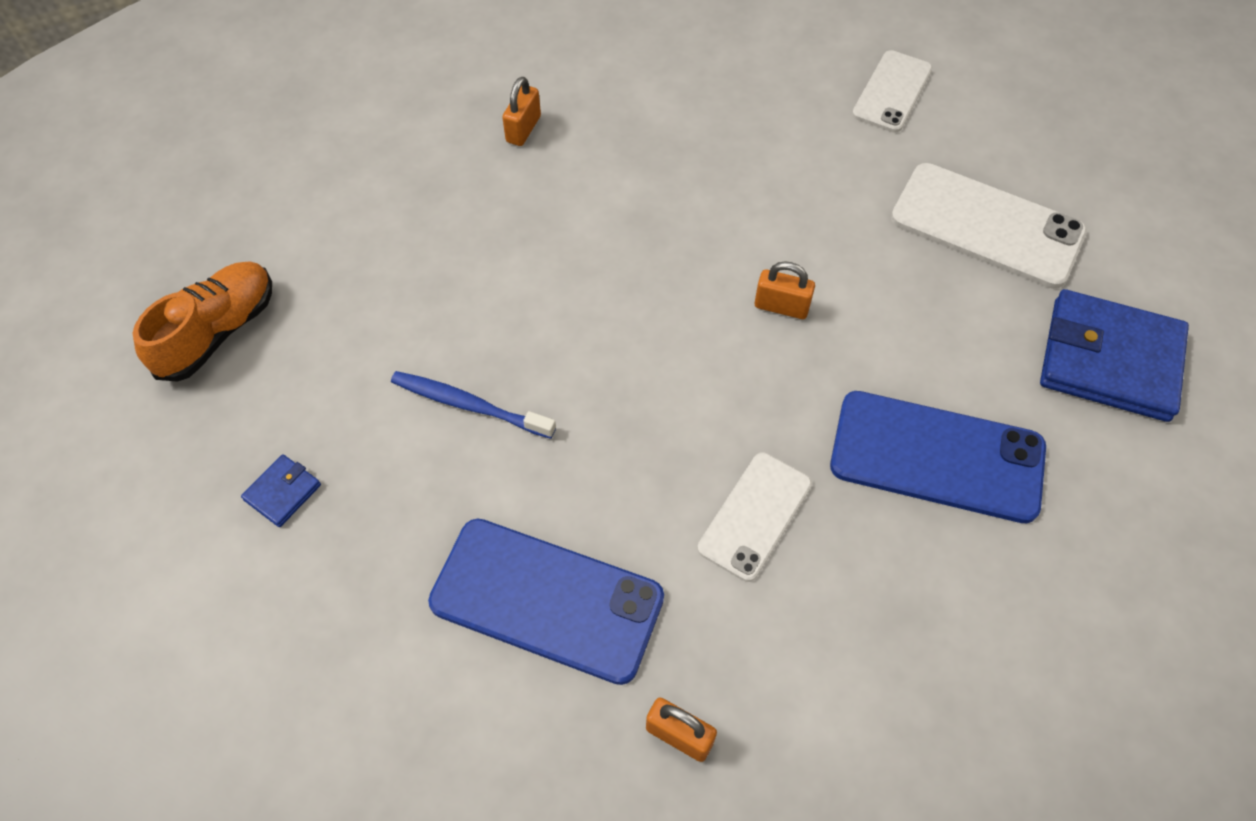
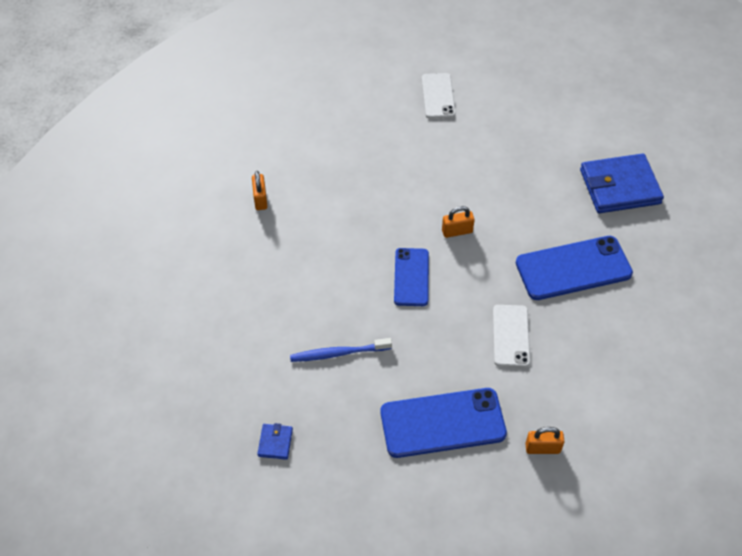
camera: 30 degrees left, 5 degrees down
orange shoe [133,261,272,382] -> none
white phone [891,163,1087,289] -> none
none -> blue phone [394,248,429,306]

